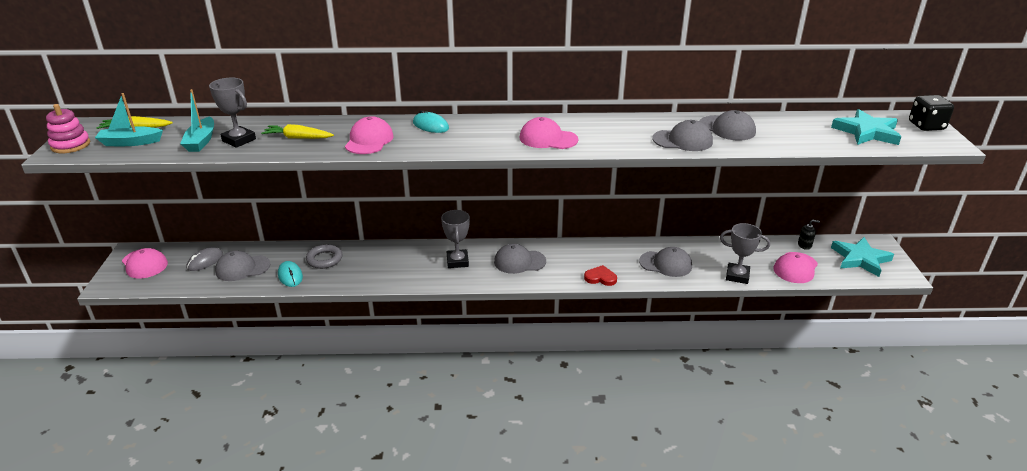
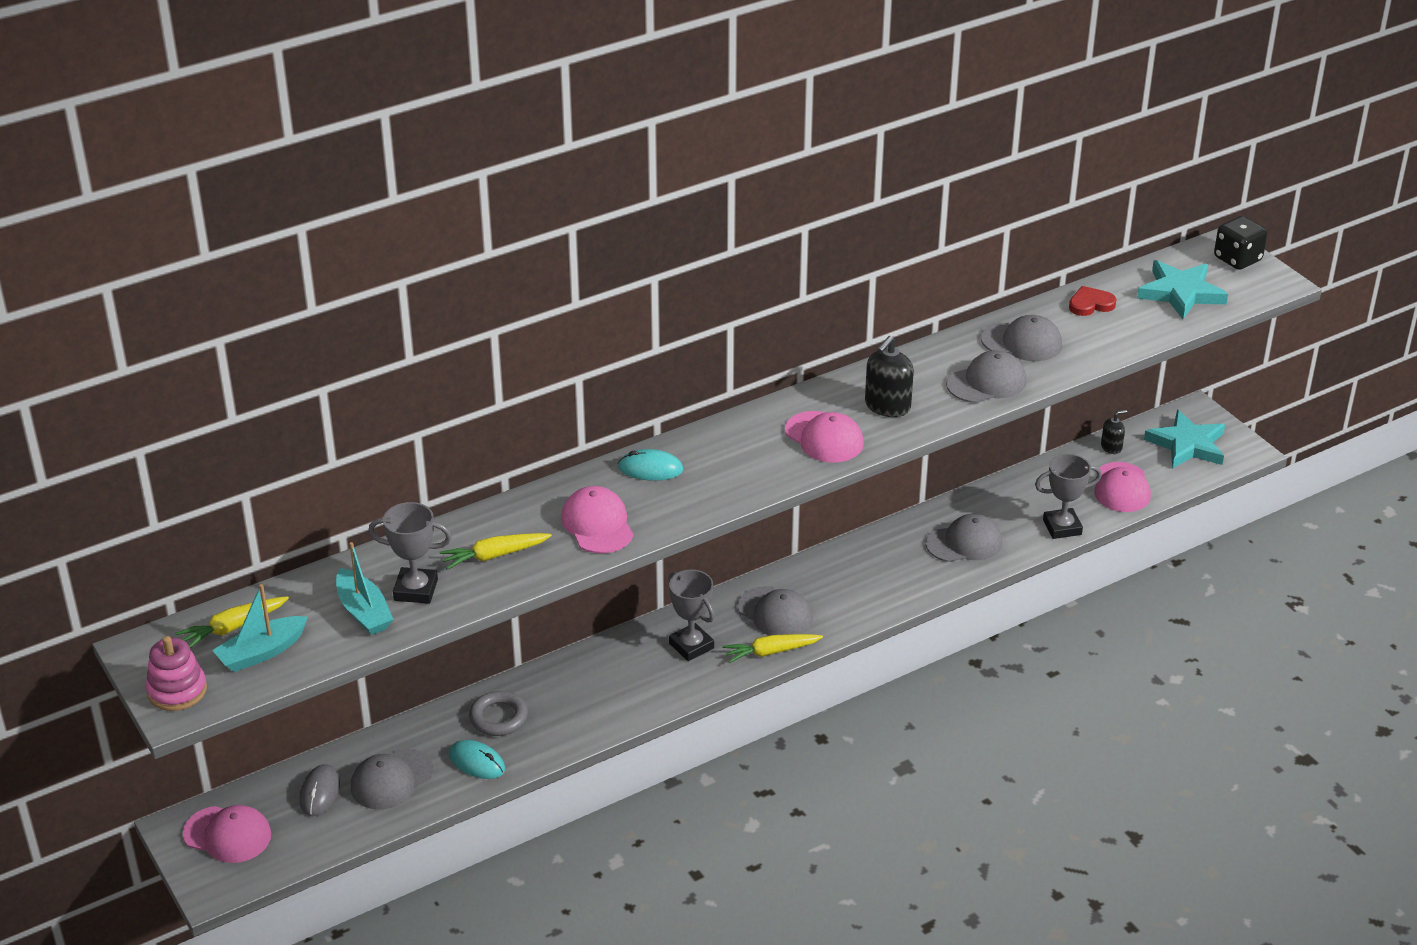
camera: 30 degrees left, 5 degrees up
grey cap [494,244,546,274] -> grey cap turned 105 degrees counterclockwise [737,586,813,636]
pink cap [519,117,578,149] -> pink cap turned 120 degrees counterclockwise [785,411,864,463]
red heart [584,265,617,286] -> red heart moved to [1069,286,1117,316]
none -> yellow carrot [722,634,823,663]
none -> black soap dispenser [865,336,914,417]

